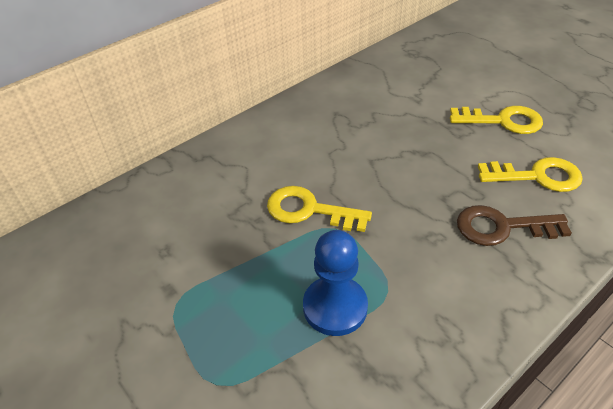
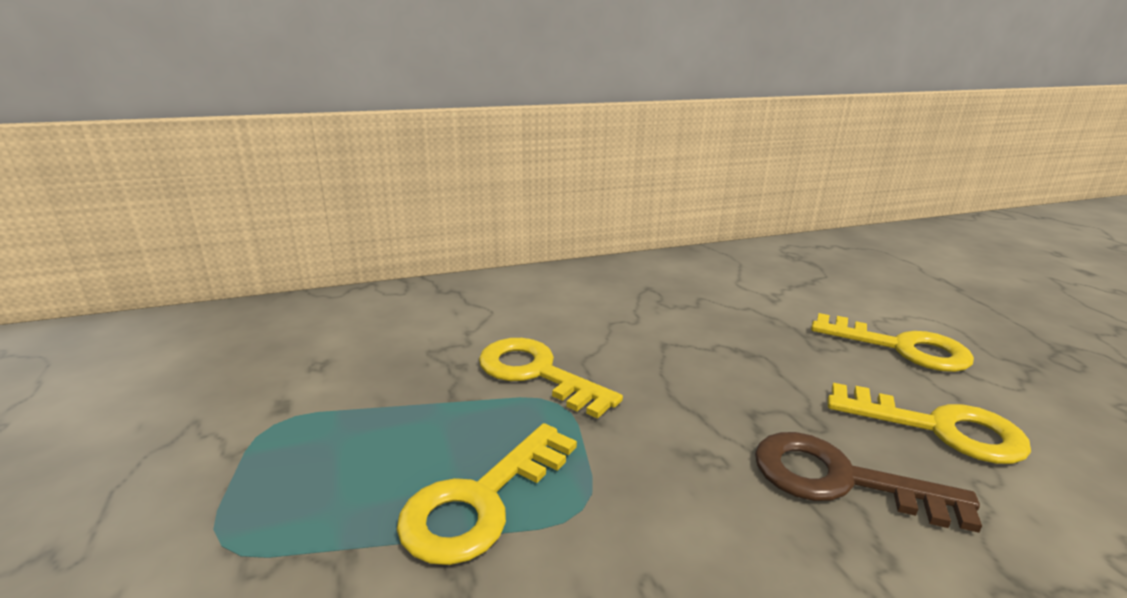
camera: 20 degrees right, 20 degrees down
blue pawn [303,230,368,336] -> yellow key [397,423,577,565]

